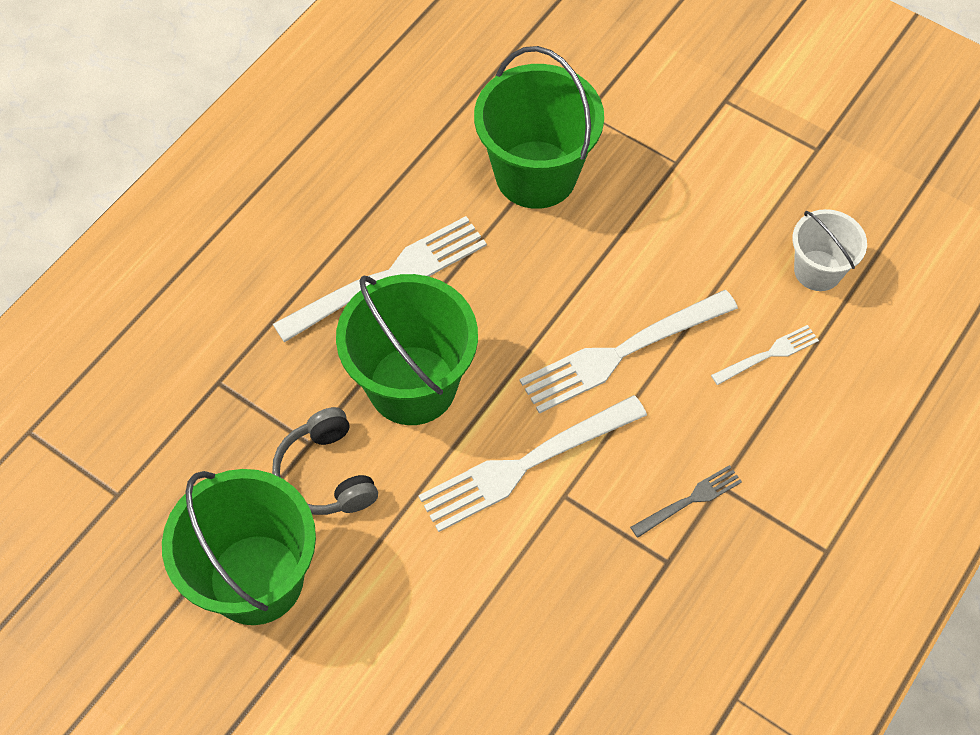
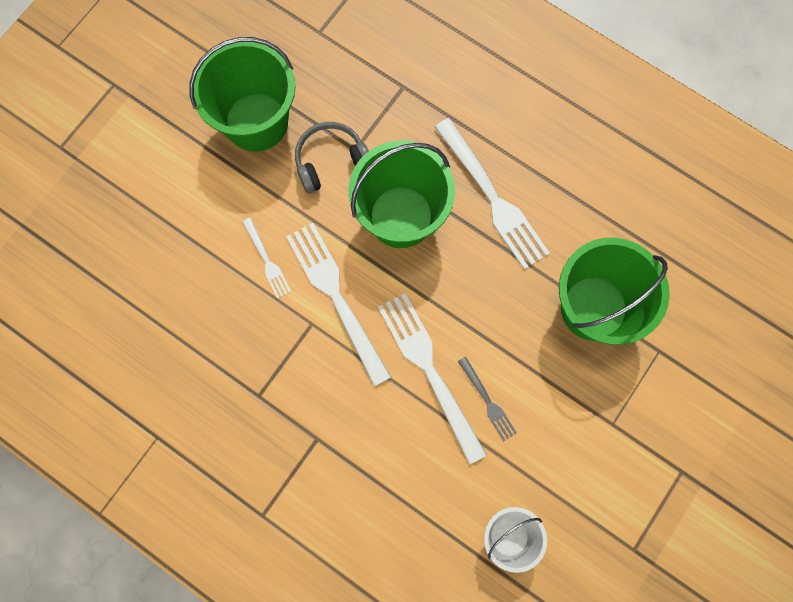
camera: 90 degrees right, 15 degrees up
grey fork [630,465,742,538] -> grey fork moved to [458,357,517,441]
white fork [711,325,819,385] -> white fork moved to [242,218,291,299]

